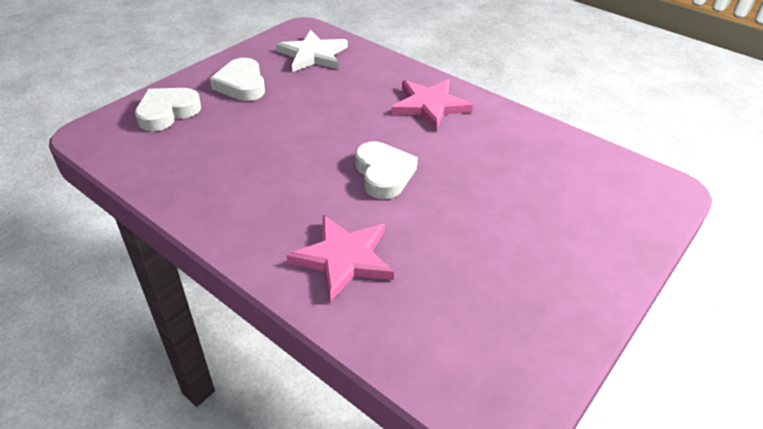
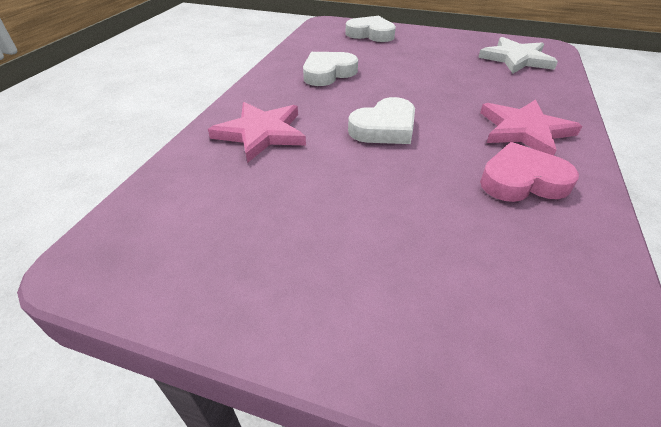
camera: 70 degrees right, 0 degrees up
white heart [210,58,265,101] -> white heart moved to [303,52,358,86]
none -> pink heart [480,142,579,202]

